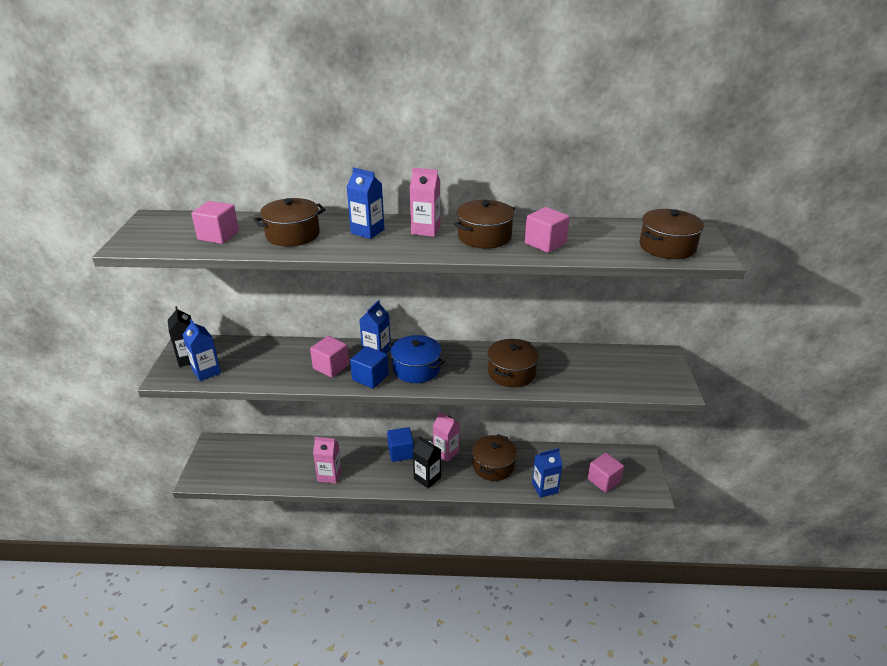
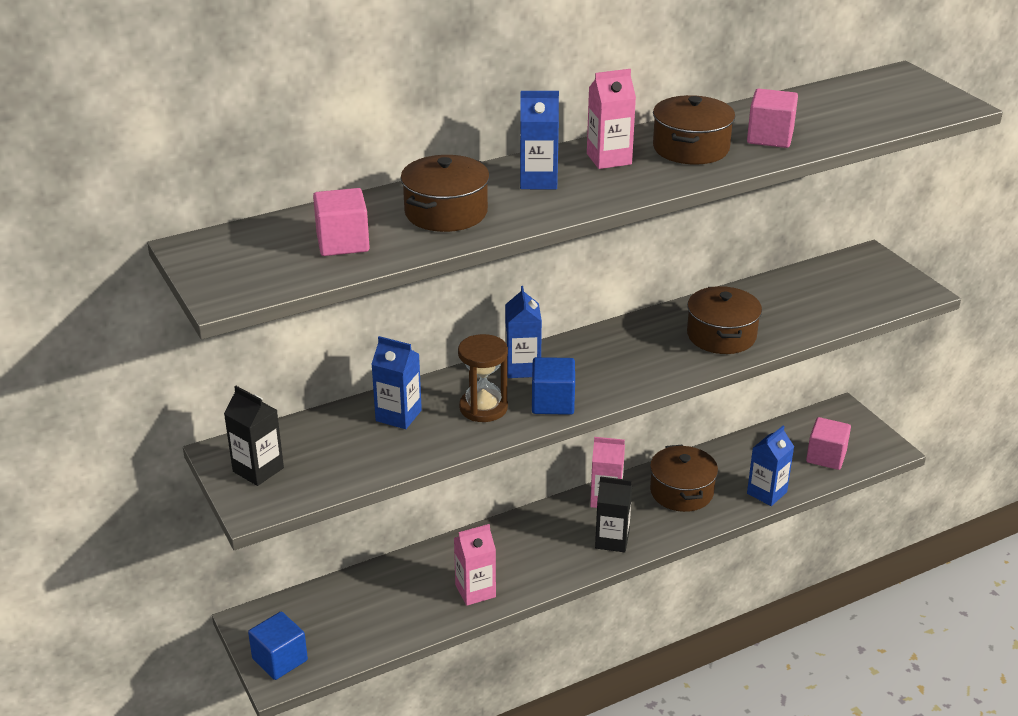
camera: 30 degrees left, 0 degrees up
blue carton [183,319,221,381] -> blue carton moved to [371,336,422,429]
pink cube [310,336,349,377] -> brown hourglass [458,334,508,422]
blue cube [387,427,414,462] -> blue cube moved to [248,612,308,680]
blue pot [389,335,445,383] -> none
brown pot [640,209,704,259] -> none

